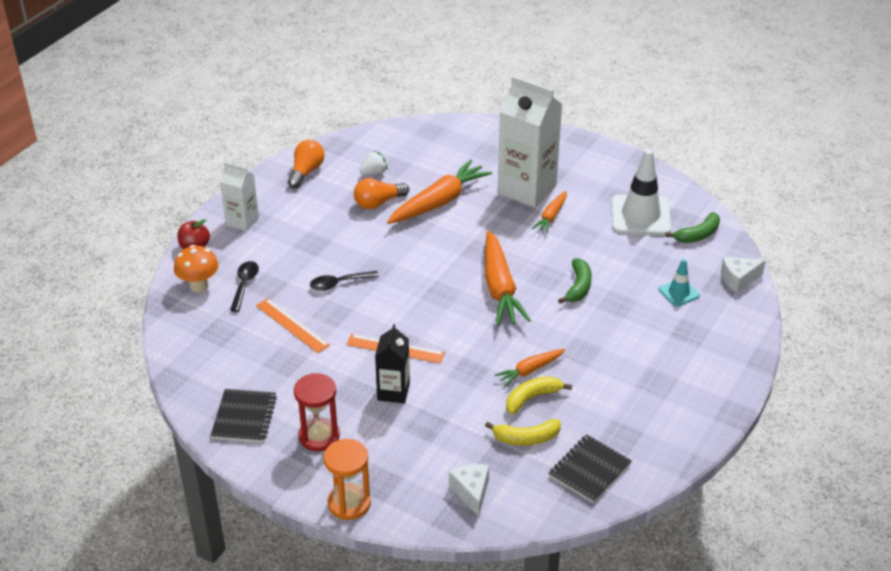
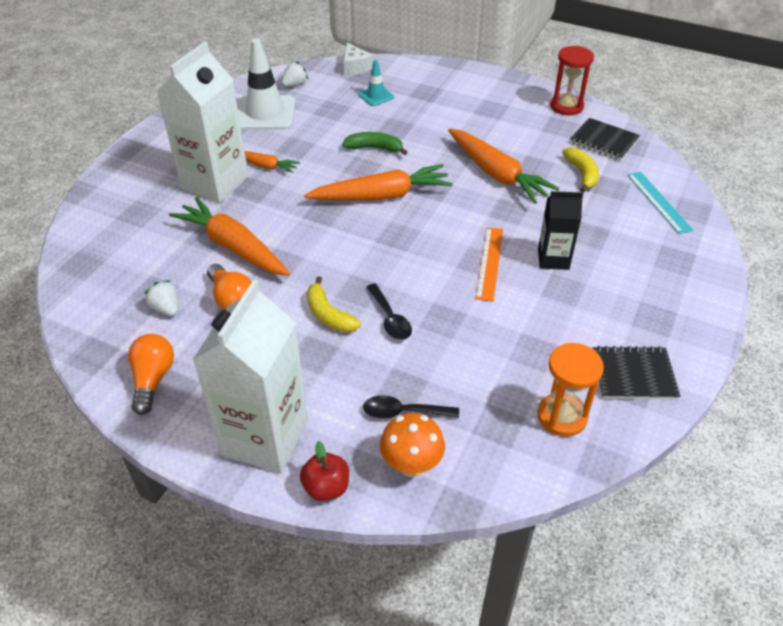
camera: 95 degrees left, 5 degrees up
white carton [220,162,259,231] -> white carton [192,280,308,473], size x1.84
orange ruler [256,298,330,353] -> none
orange light bulb [288,140,325,188] -> orange light bulb turned 75 degrees clockwise [128,334,174,415]
red hourglass [294,373,340,452] -> red hourglass moved to [550,46,594,115]
orange hourglass [324,439,371,520] -> orange hourglass moved to [537,343,604,437]
white cheese [449,464,489,517] -> turquoise ruler [627,172,693,234]
orange carrot [495,349,565,387] -> orange carrot [448,129,560,204], size x1.86
yellow banana [506,376,572,414] -> yellow banana moved to [307,276,361,333]
green banana [665,212,720,243] -> white strawberry [282,61,308,87]

